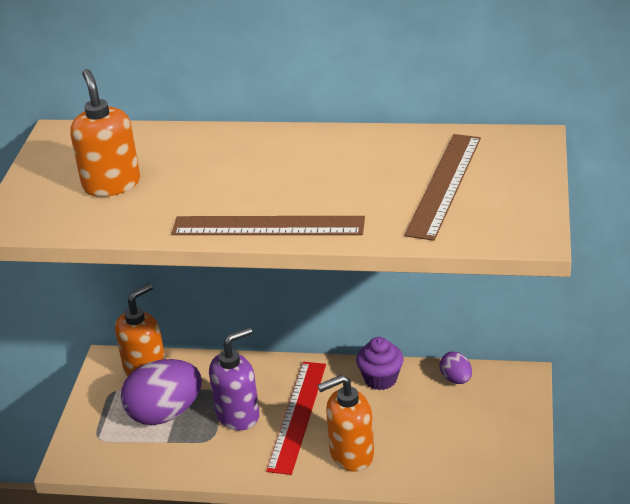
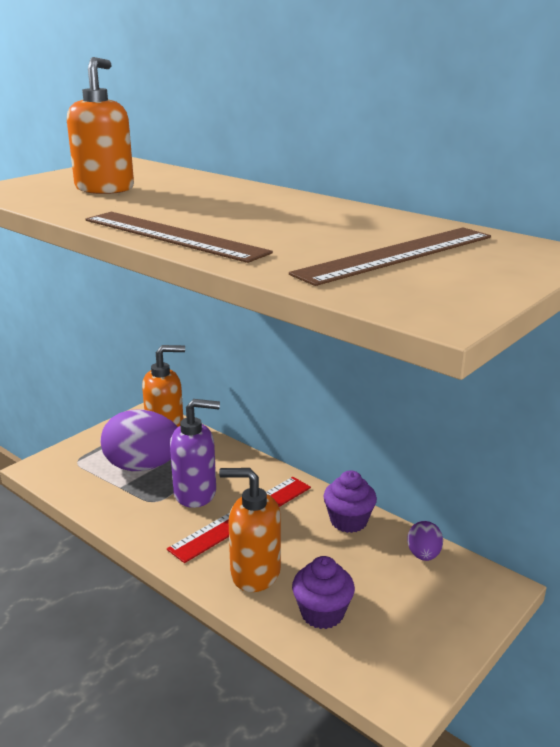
camera: 30 degrees right, 10 degrees down
none -> purple cupcake [292,556,355,629]

